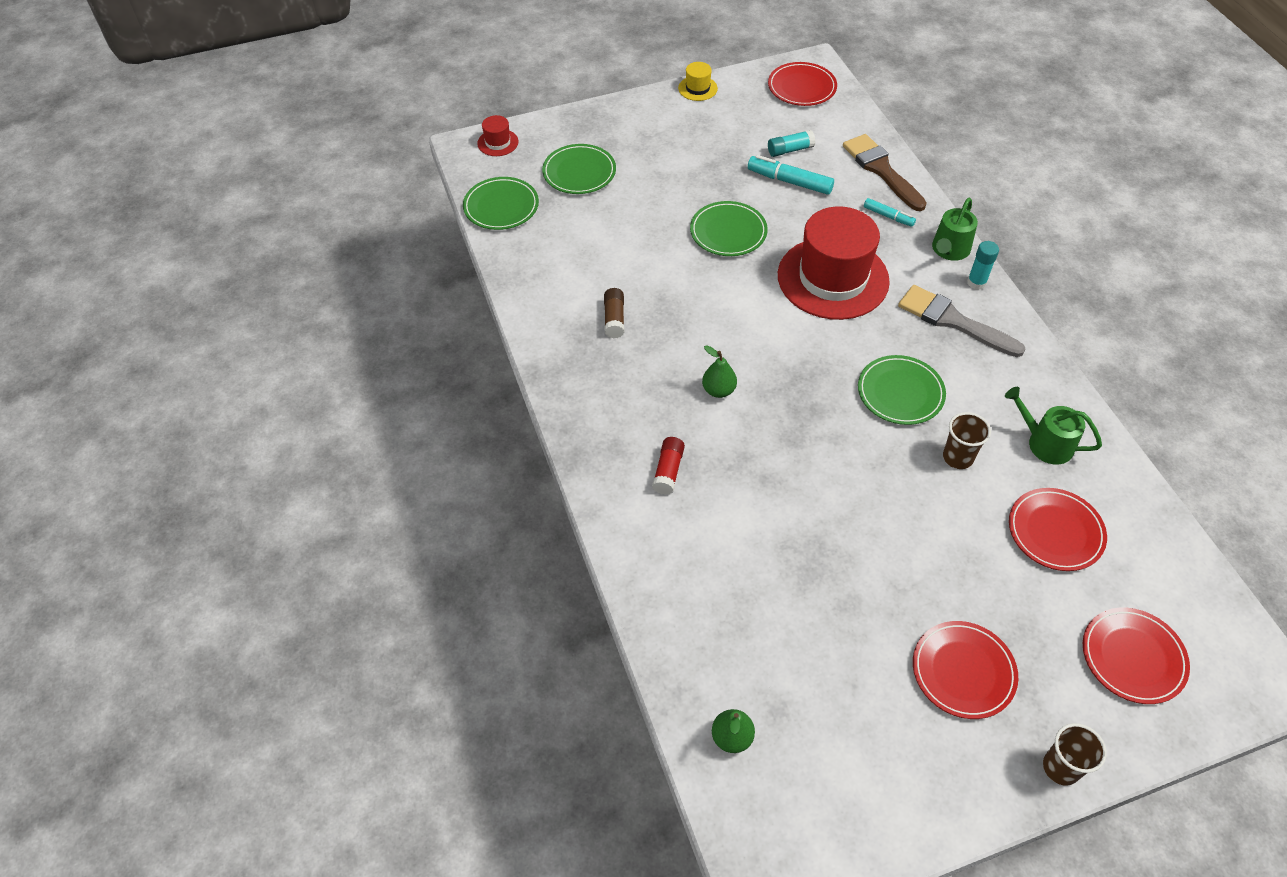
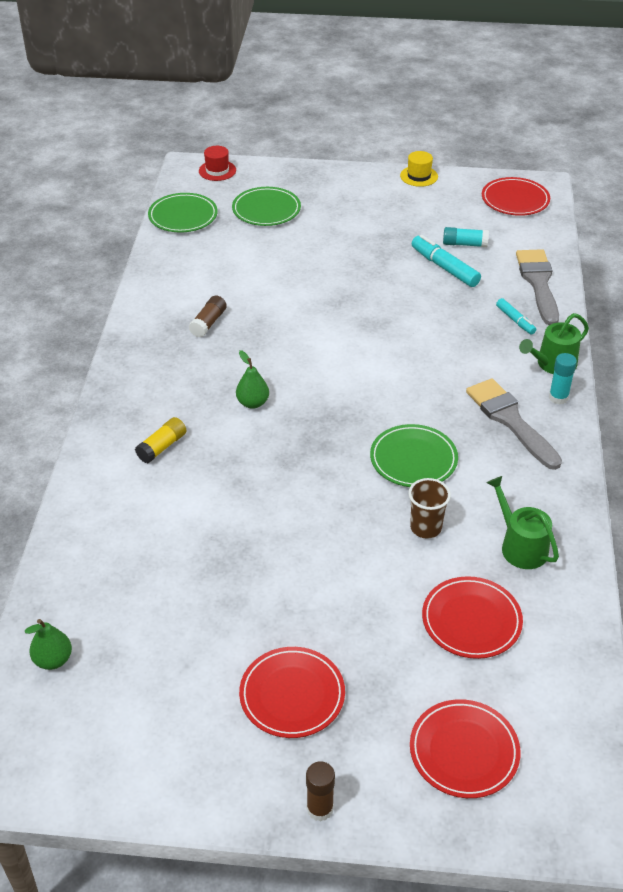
camera: 25 degrees right, 10 degrees down
red glue stick [652,437,685,495] -> yellow glue stick [135,417,186,463]
green plate [690,201,768,256] -> none
red hat [778,206,890,320] -> none
brown brush [843,134,926,211] -> grey brush [516,249,559,325]
brown cup [1043,723,1107,786] -> brown glue stick [306,761,335,822]

